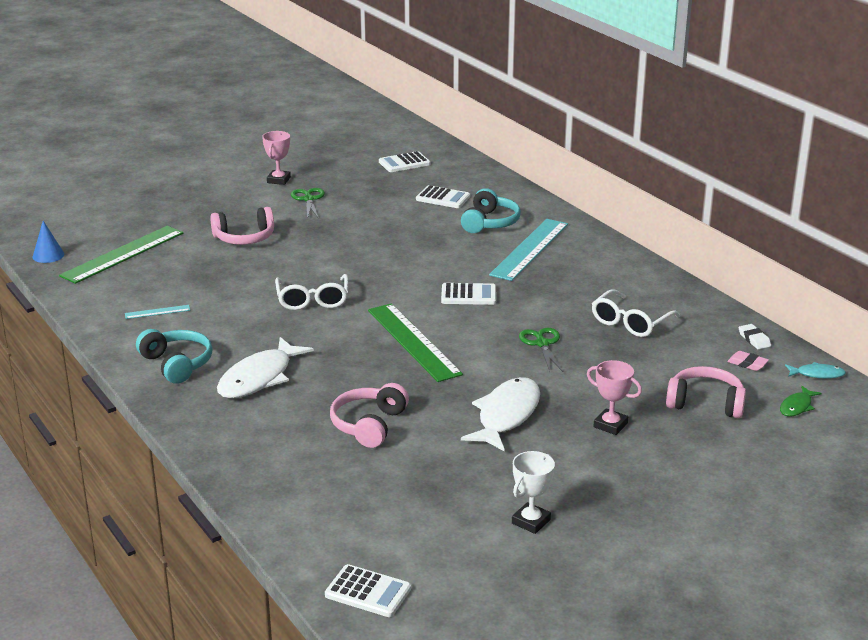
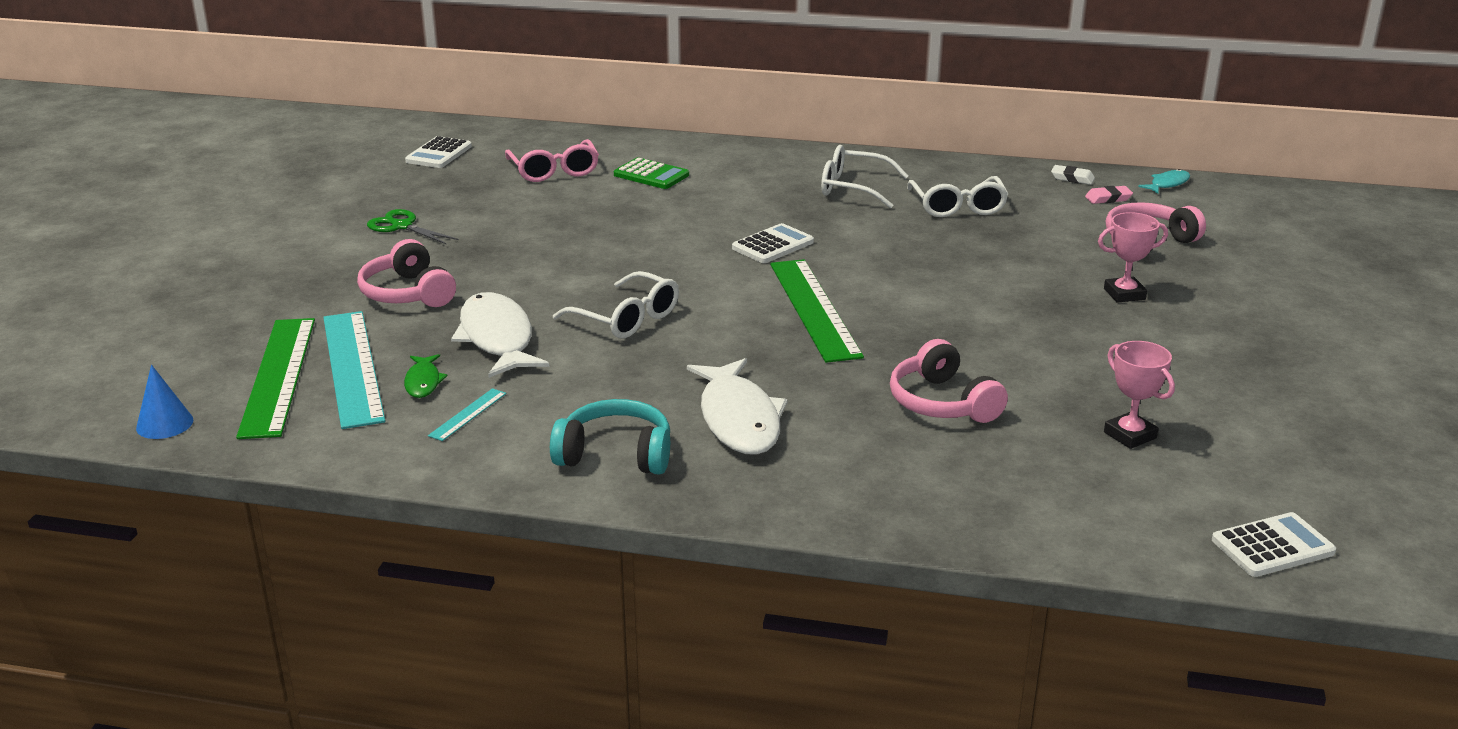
camera: 45 degrees left, 0 degrees up
pink headphones [210,207,274,245] -> pink headphones turned 120 degrees clockwise [357,239,456,307]
pink trophy [262,131,291,185] -> pink trophy moved to [1104,341,1175,449]
green ruler [368,303,463,382] -> green ruler turned 60 degrees clockwise [770,259,864,363]
white calculator [416,185,470,208] -> pink glasses [505,139,599,182]
turquoise headphones [461,188,521,233] -> green calculator [614,157,689,189]
white fish [461,377,540,451] -> white fish moved to [451,292,549,378]
turquoise ruler [489,219,568,281] -> turquoise ruler moved to [323,311,385,429]
white trophy [512,451,555,534] -> none
green scissors [519,328,563,372] -> none
green fish [780,386,821,417] -> green fish moved to [404,354,448,398]
none -> white glasses [821,145,908,209]

